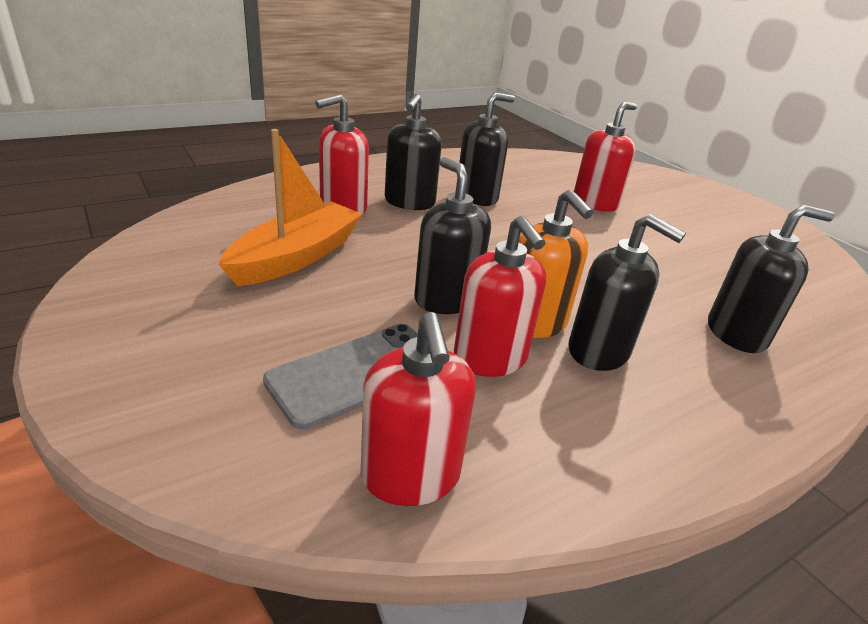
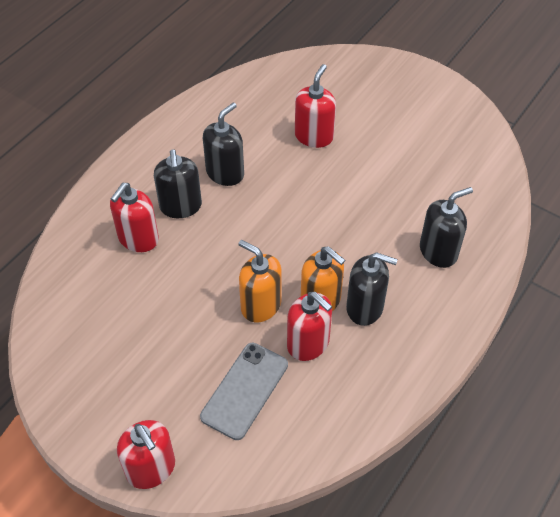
camera: 20 degrees left, 20 degrees up
orange boat [219,129,362,286] -> none
red soap dispenser [361,312,476,506] -> red soap dispenser moved to [117,420,175,489]
black soap dispenser [414,157,491,314] -> orange soap dispenser [239,240,282,322]

